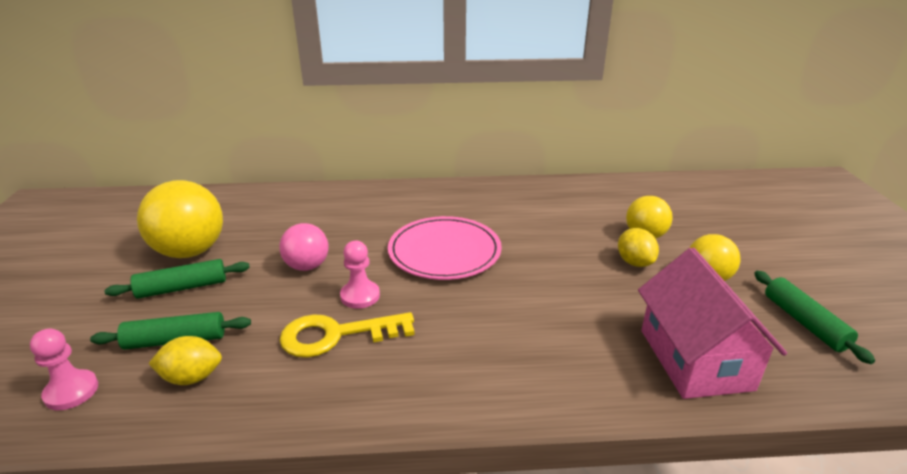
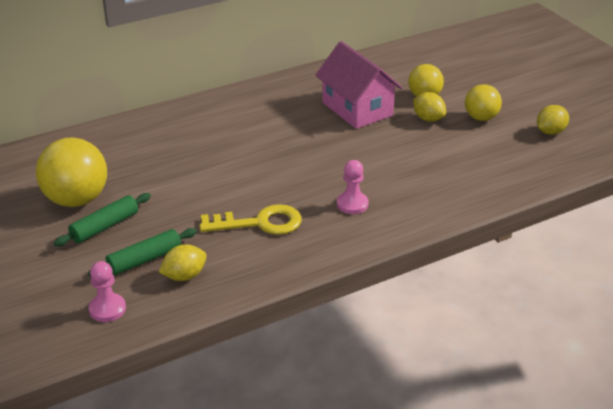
camera: 25 degrees left, 5 degrees up
pink ball [279,223,329,271] -> none
yellow key [279,312,415,358] -> yellow key turned 150 degrees counterclockwise [199,204,302,235]
pink pawn [340,241,380,309] -> pink pawn moved to [337,160,369,214]
pink plate [388,216,502,280] -> none
pink house [638,248,787,399] -> pink house moved to [315,41,402,129]
green rolling pin [754,271,875,364] -> yellow lemon [537,105,569,135]

